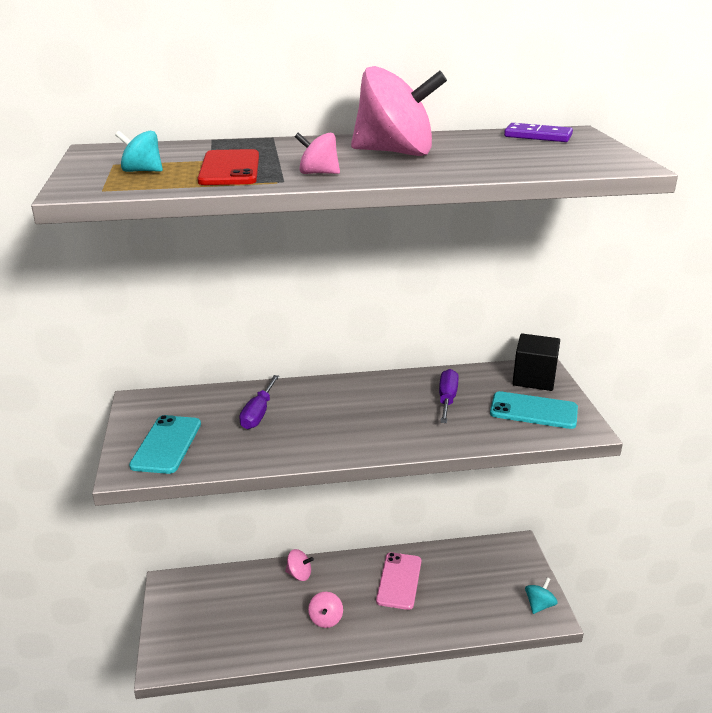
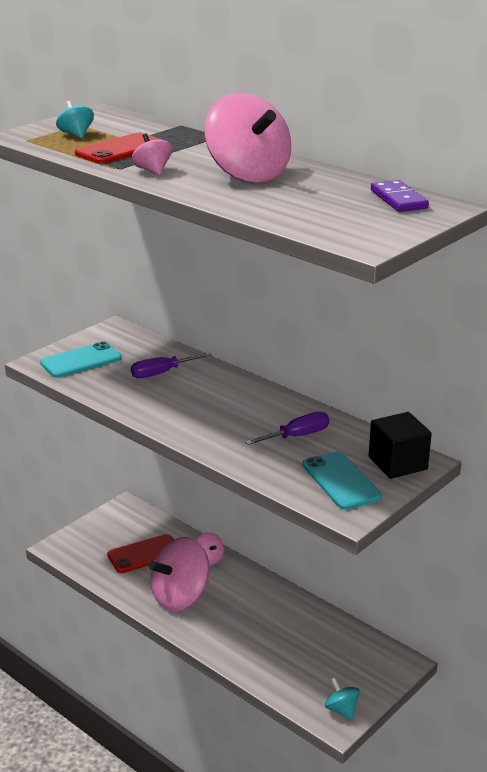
camera: 50 degrees right, 0 degrees up
pink spinning top [308,592,343,628] -> pink spinning top [148,537,209,611], size x2.18
pink phone [376,552,421,610] -> none
turquoise spinning top [525,577,558,614] -> turquoise spinning top turned 120 degrees counterclockwise [325,678,360,719]
none -> red phone [107,534,174,573]

